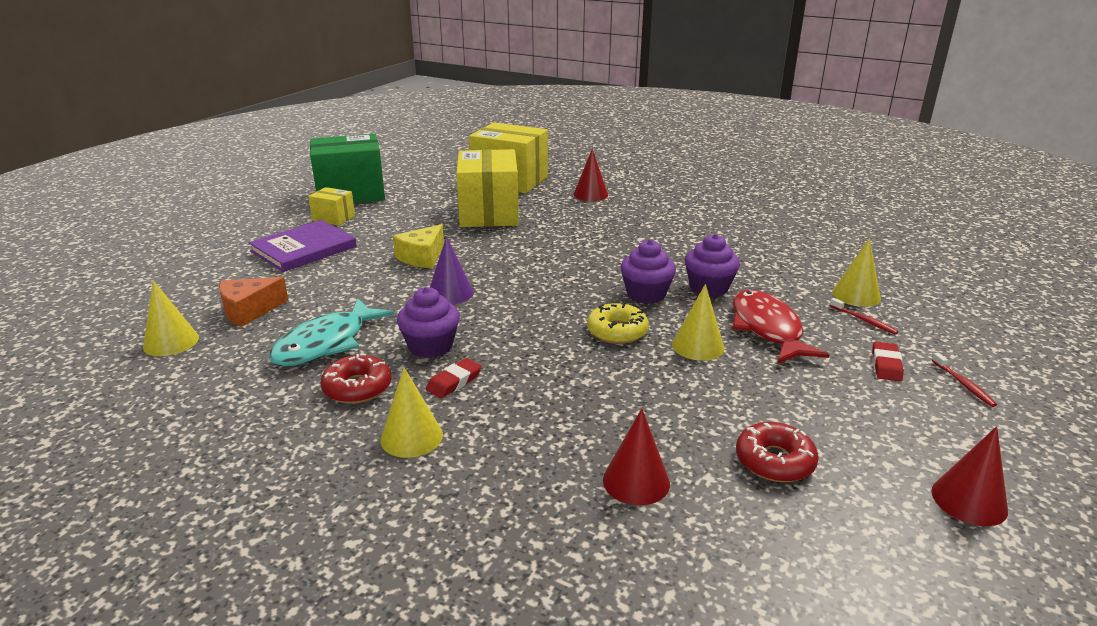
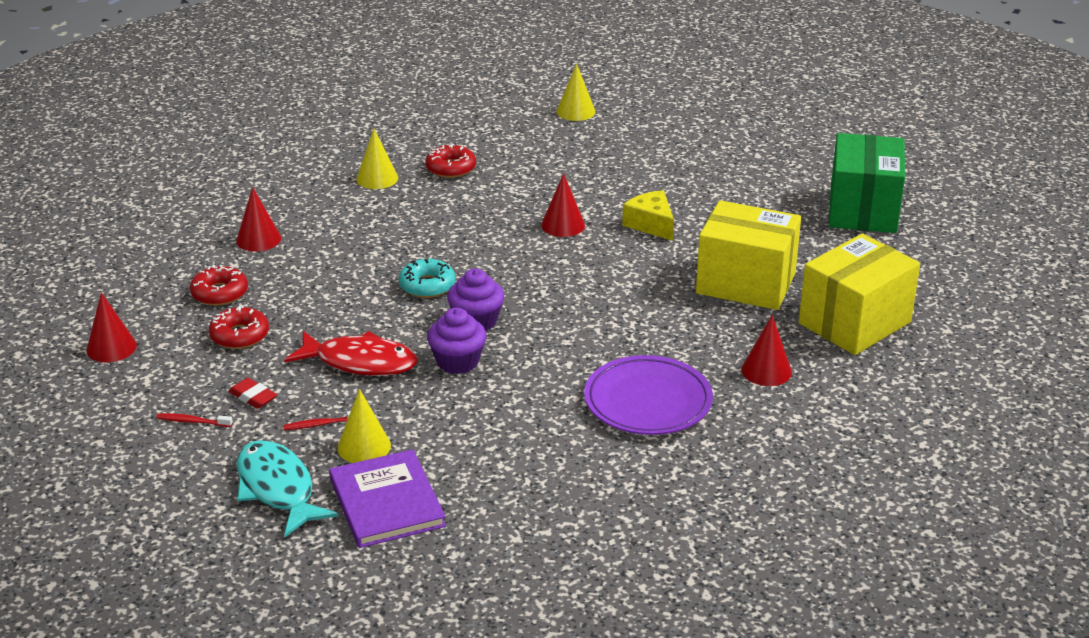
camera: 115 degrees right, 5 degrees up
orange cheese [219,277,288,327] -> none
purple book [249,220,357,272] -> purple book moved to [329,449,446,548]
turquoise fish [269,298,394,366] -> turquoise fish moved to [236,440,338,537]
yellow box [308,187,355,226] -> none
purple cupcake [397,287,460,358] -> none
red eraser [426,358,482,398] -> none
purple cone [430,236,474,304] -> red cone [541,173,585,237]
yellow donut [587,302,649,344] -> turquoise donut [399,259,456,298]
yellow cone [672,284,725,361] -> none
none -> red donut [209,306,269,349]
none -> purple plate [584,355,713,435]

